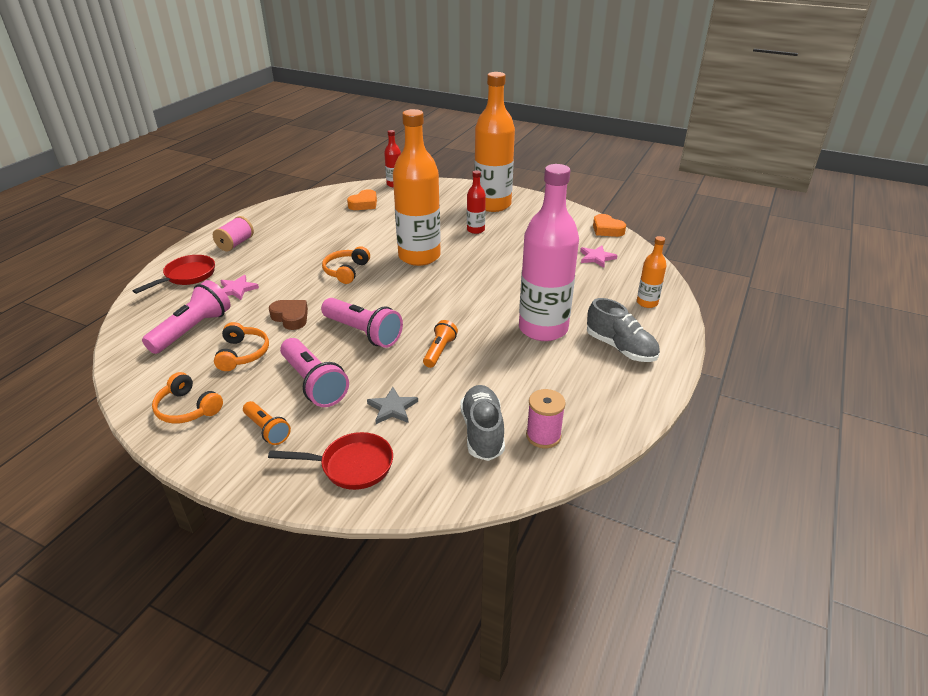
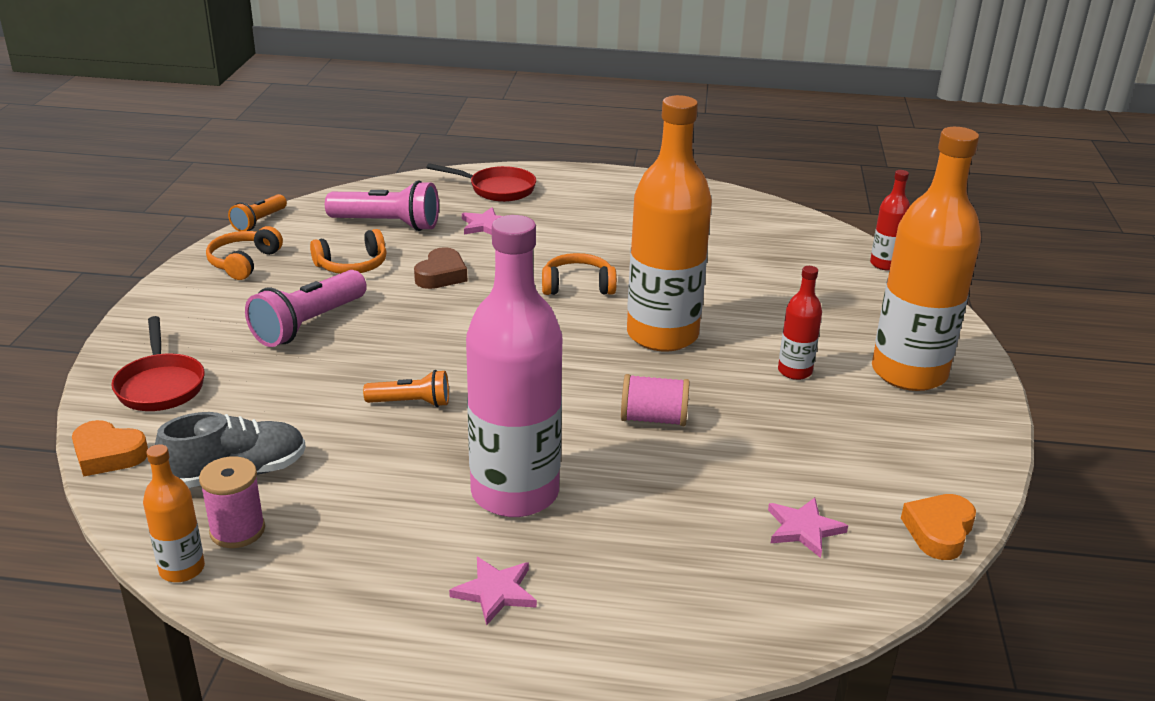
camera: 70 degrees right, 5 degrees down
pink spool [213,216,254,251] -> pink spool moved to [621,374,690,426]
orange flashlight [243,401,291,445] -> orange flashlight moved to [228,194,287,231]
pink flashlight [321,298,403,348] -> none
orange heart [347,189,377,210] -> orange heart moved to [72,420,148,477]
grey star [367,387,418,424] -> none
grey shoe [587,298,660,362] -> pink star [449,557,537,626]
orange bottle [637,236,667,308] -> orange bottle moved to [143,444,205,582]

